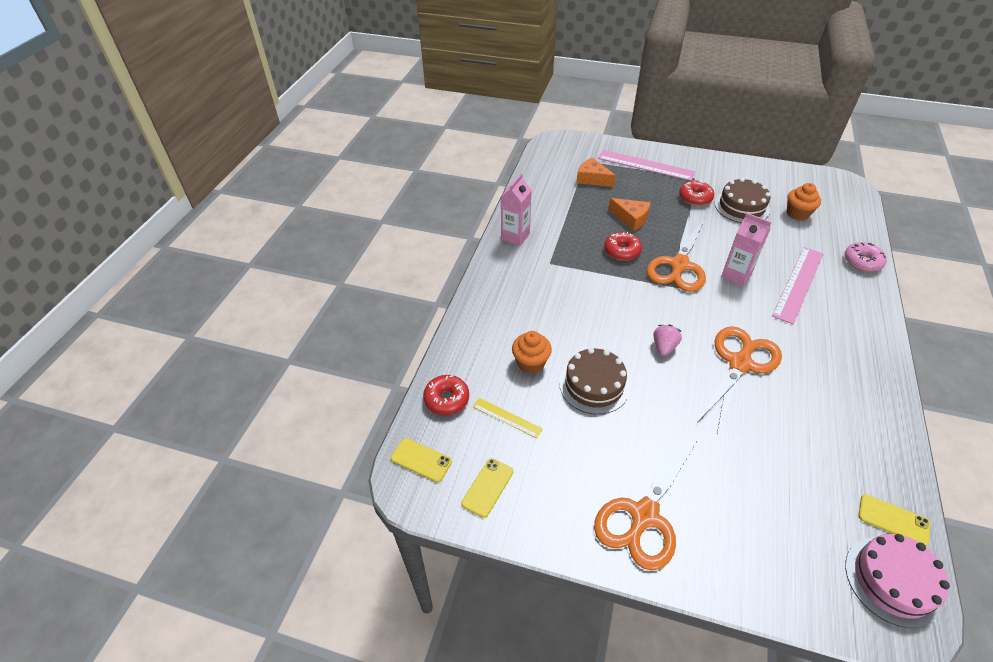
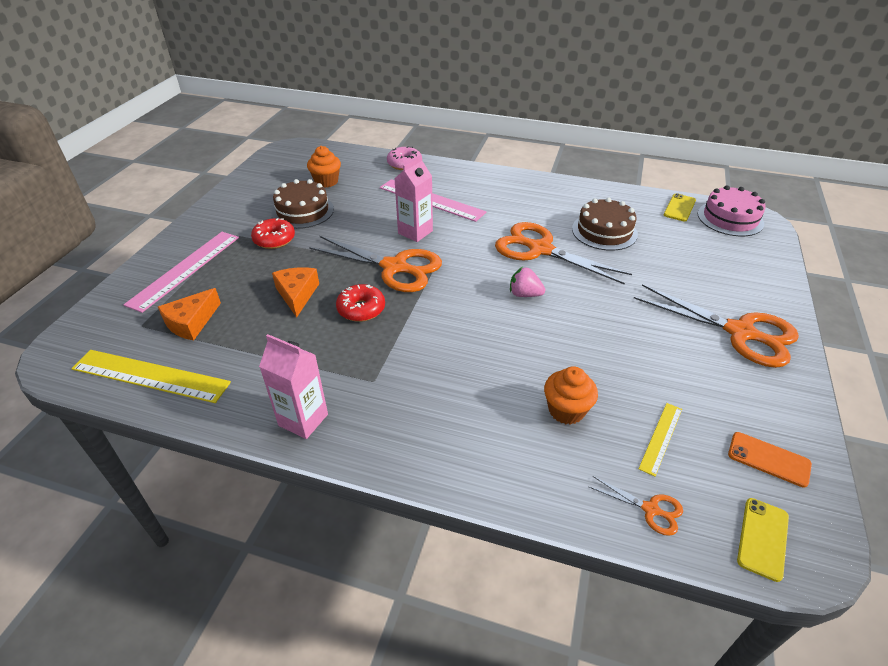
camera: 90 degrees left, 5 degrees down
red donut [423,375,469,415] -> orange scissors [588,476,683,536]
yellow phone [461,458,513,518] -> orange phone [728,432,812,488]
brown cake [559,348,630,414] -> brown cake moved to [572,198,638,251]
orange cheese [608,198,651,231] -> orange cheese turned 45 degrees counterclockwise [272,267,319,317]
none -> yellow ruler [71,350,231,403]

